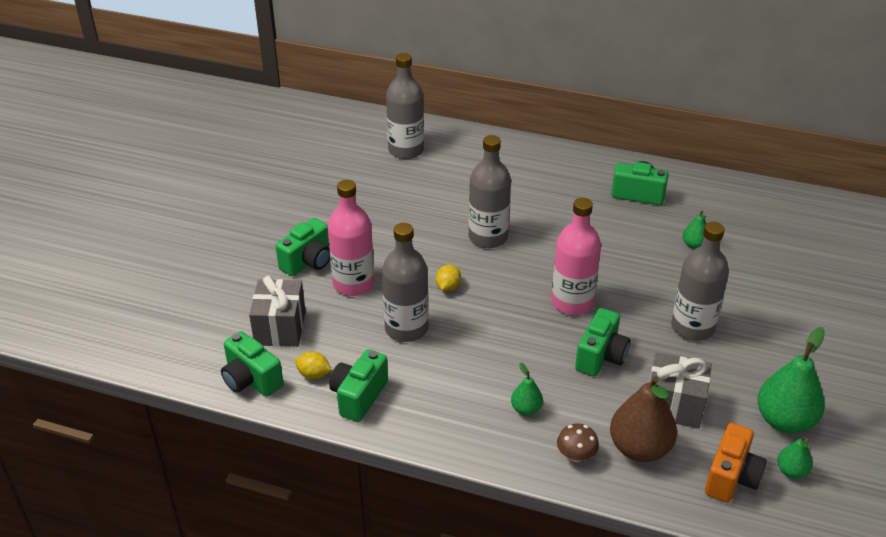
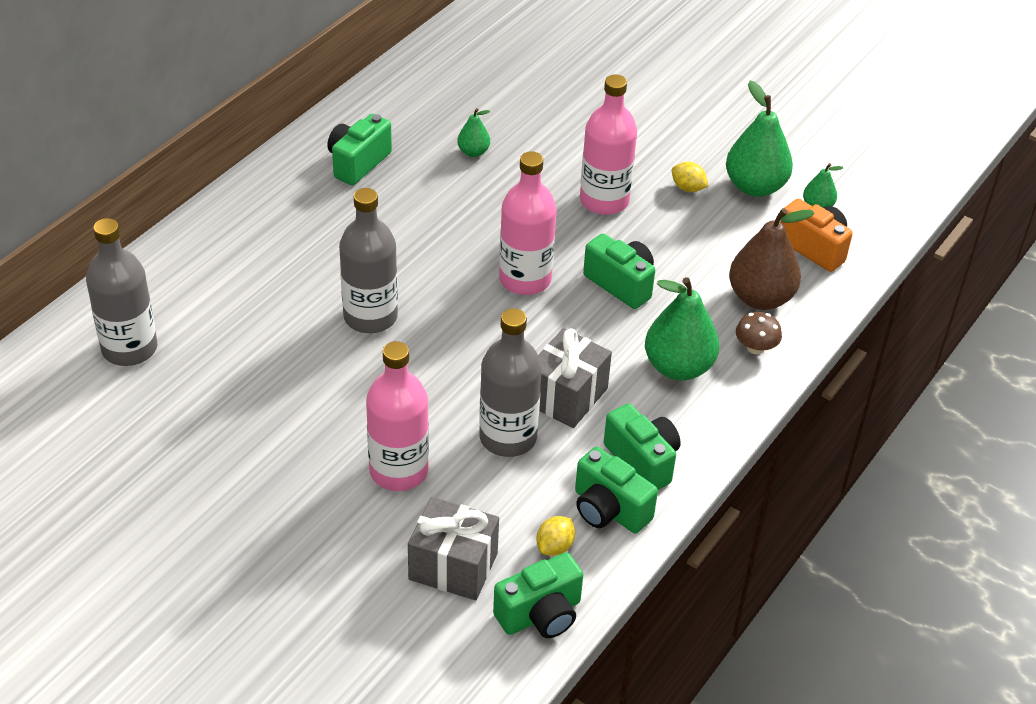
camera: 75 degrees left, 5 degrees up
green camera [276,218,330,276] -> green camera moved to [604,403,680,490]
yellow lemon [436,264,461,291] -> yellow lemon moved to [672,162,708,192]
green pear [511,363,543,415] -> green pear [645,277,719,381], size x1.97
grey gift [649,352,712,429] -> grey gift moved to [538,328,612,428]
grey bottle [671,222,729,341] -> pink bottle [580,75,637,215]

